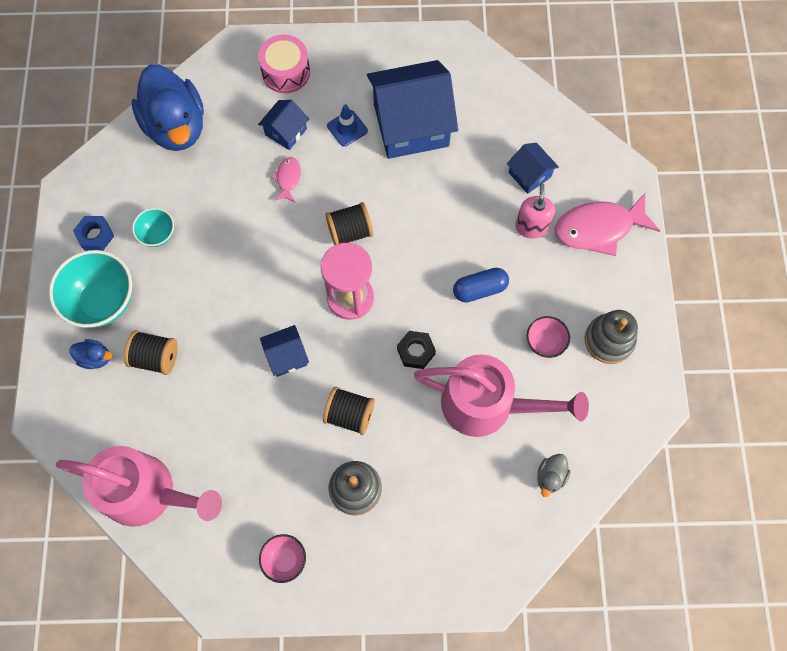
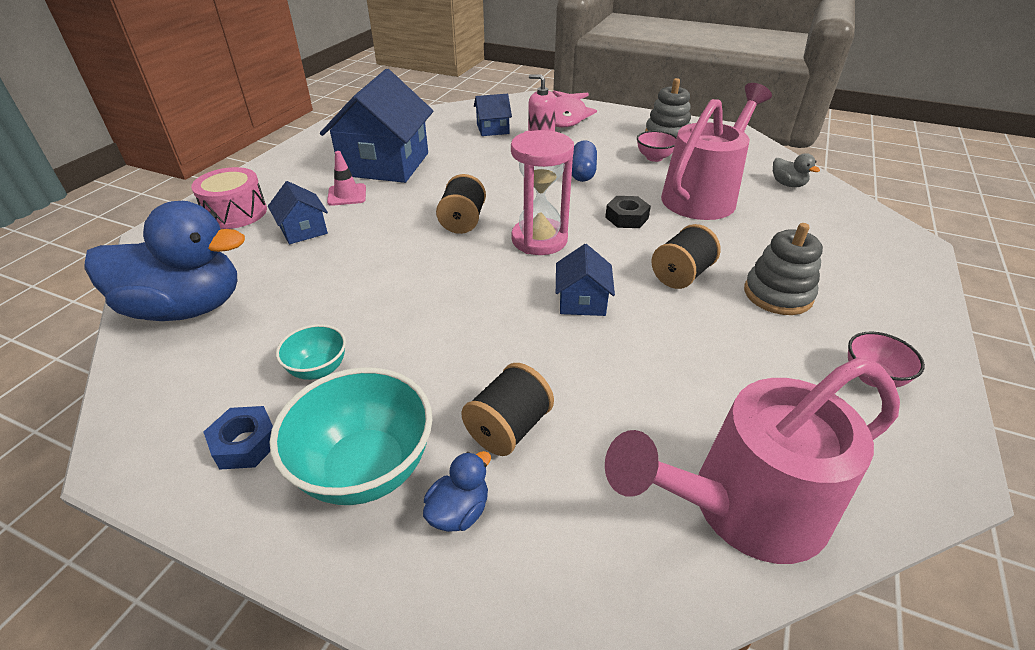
camera: 65 degrees left, 30 degrees down
pink watering can [56,446,222,527] -> pink watering can turned 150 degrees counterclockwise [605,357,900,564]
pink fish [271,157,301,202] -> none
blue traffic cone [327,104,368,147] -> pink traffic cone [327,151,366,206]

